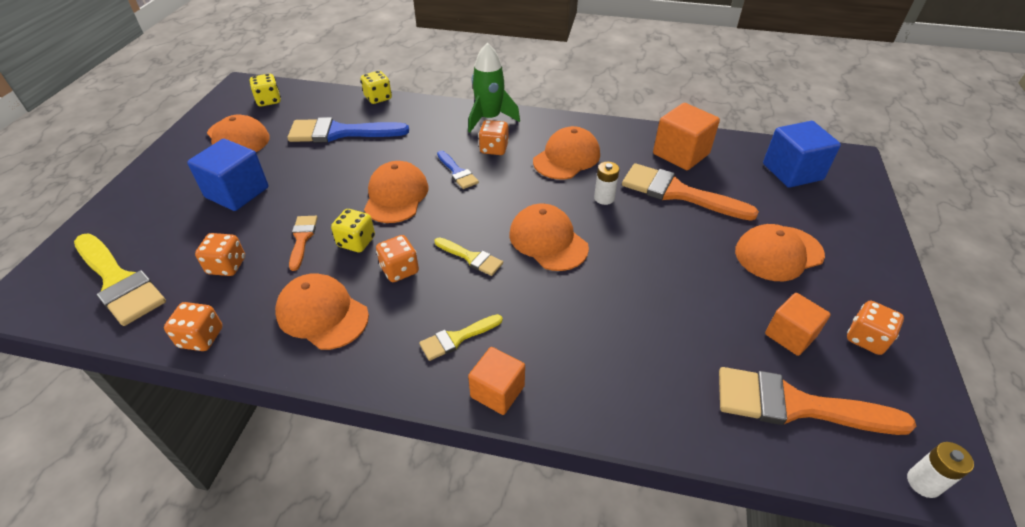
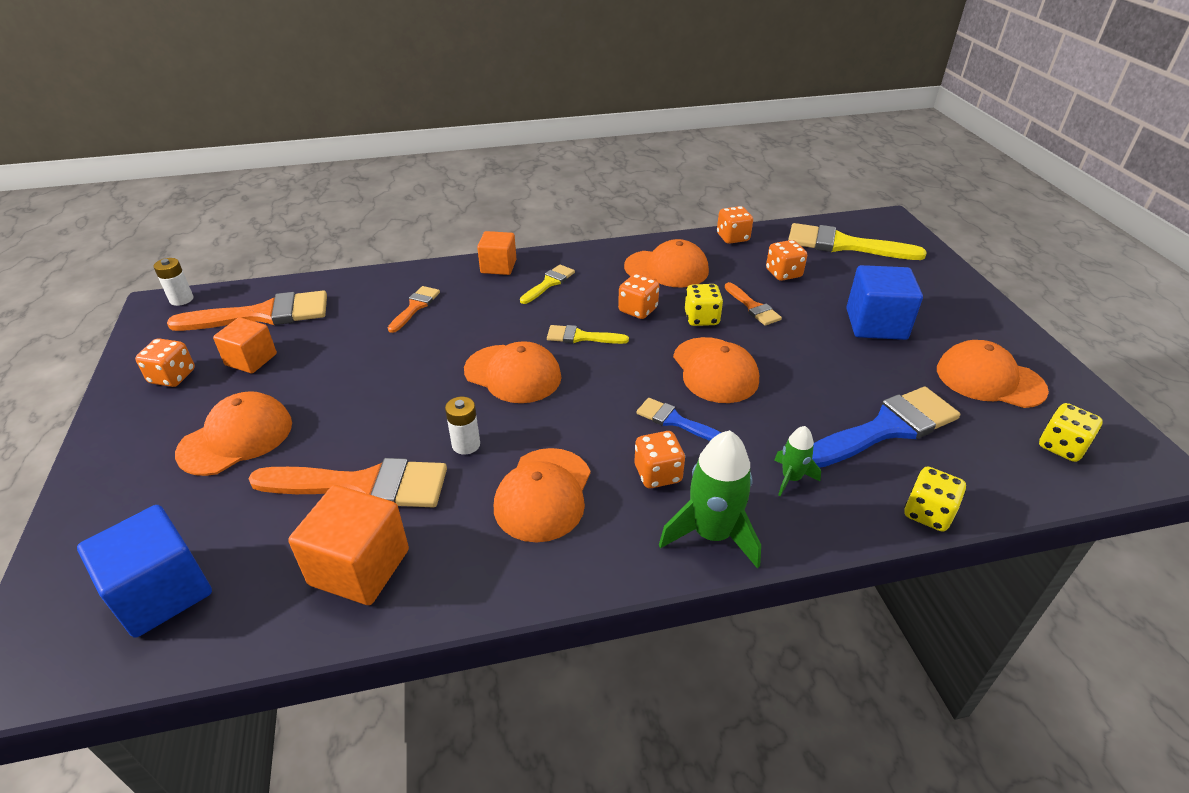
camera: 155 degrees right, 5 degrees down
none -> orange brush [388,286,440,333]
none -> green rocket [774,426,821,496]

